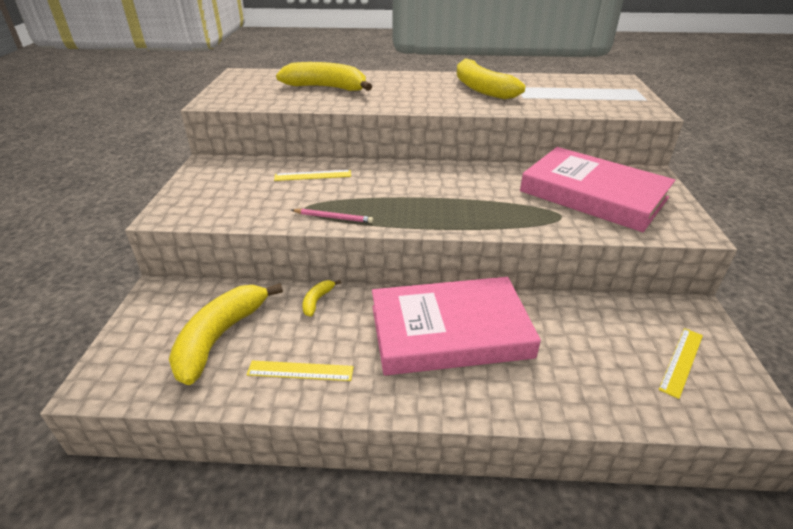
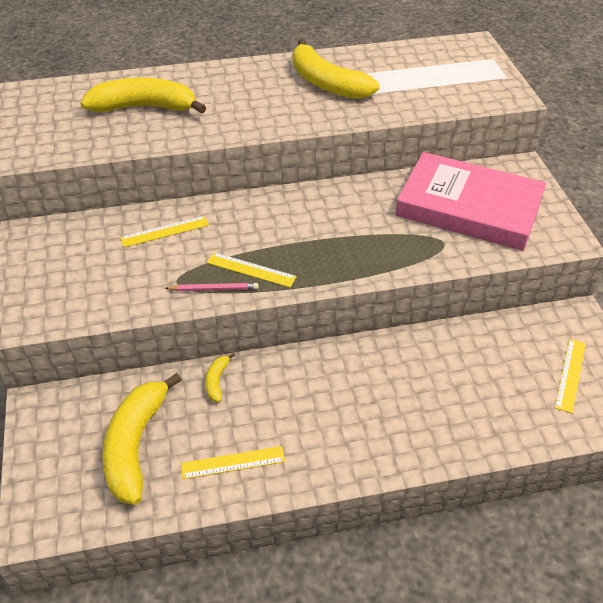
camera: 15 degrees left, 10 degrees up
pink book [372,277,541,375] -> none
none -> yellow ruler [207,252,297,287]

